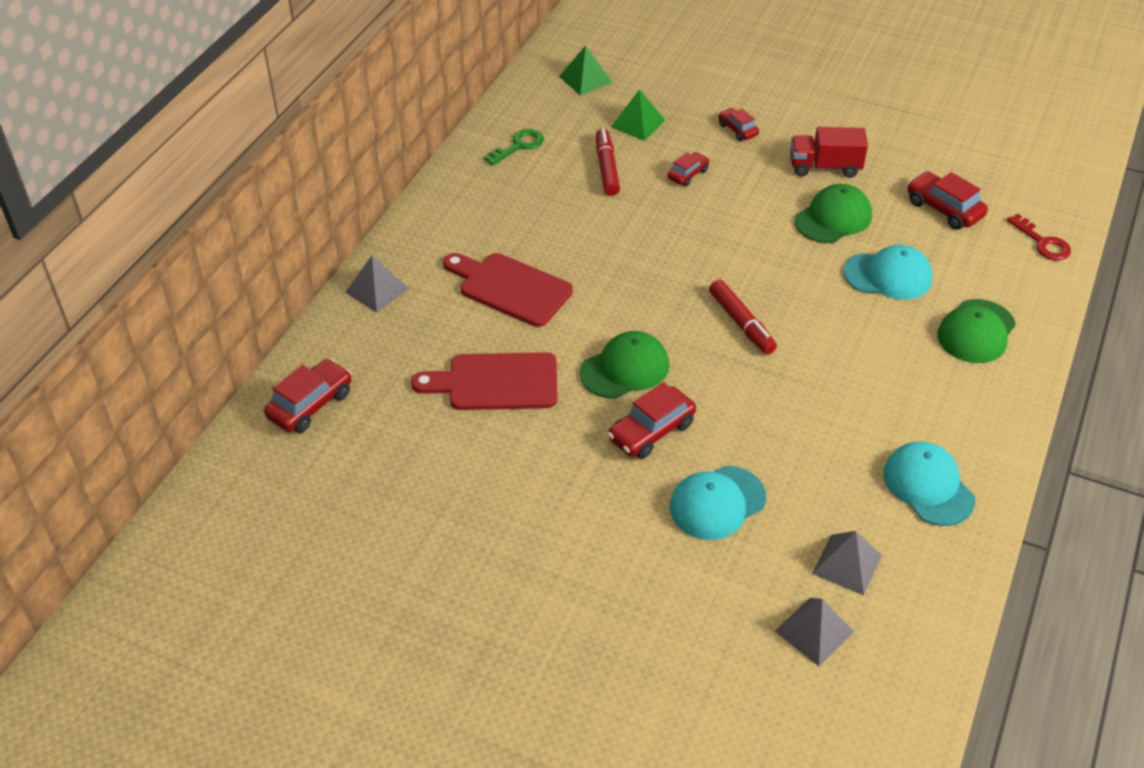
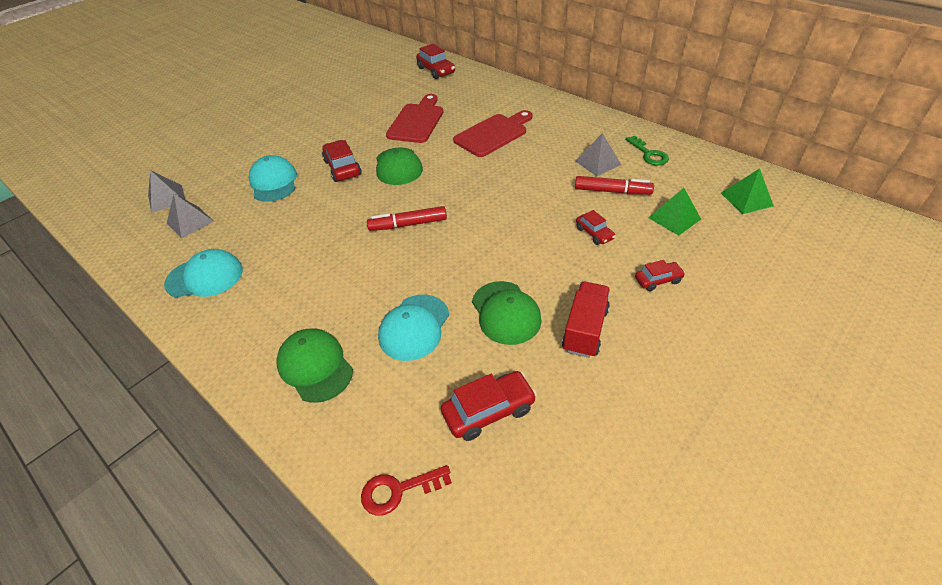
camera: 110 degrees right, 0 degrees up
grey pyramid [345,256,409,313] -> grey pyramid moved to [575,133,621,176]

